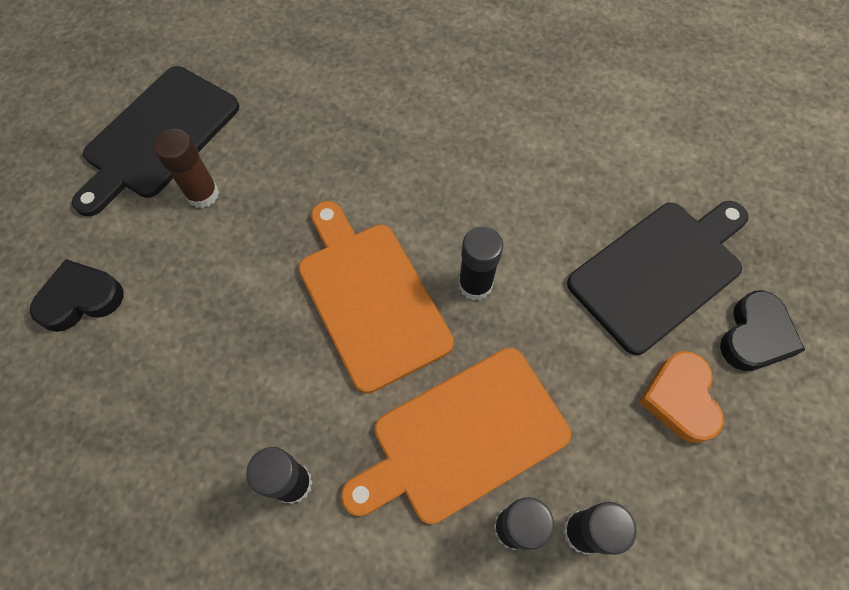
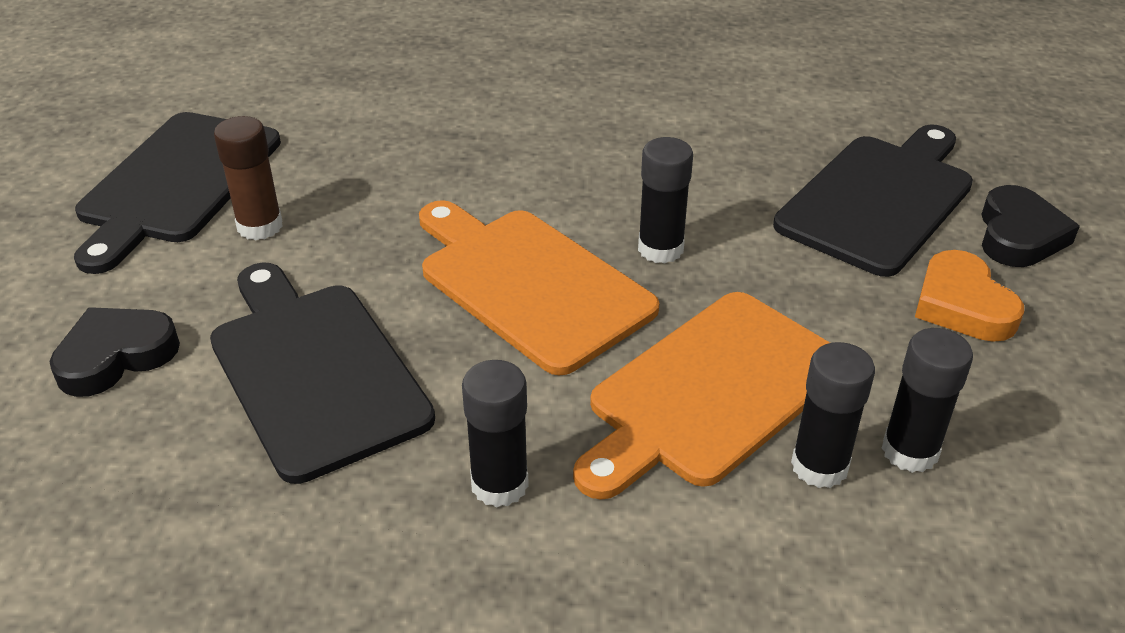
camera: 15 degrees left, 25 degrees down
none -> black cutting board [210,263,435,484]

